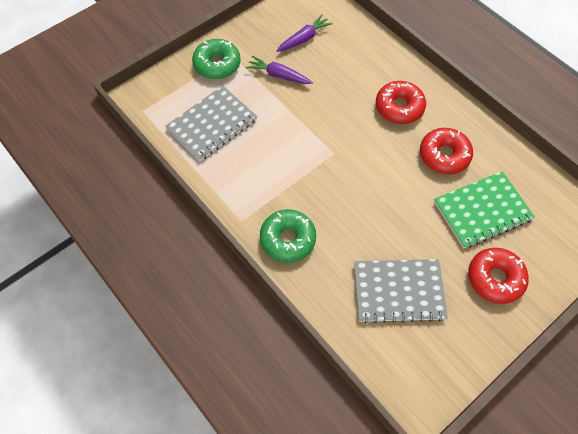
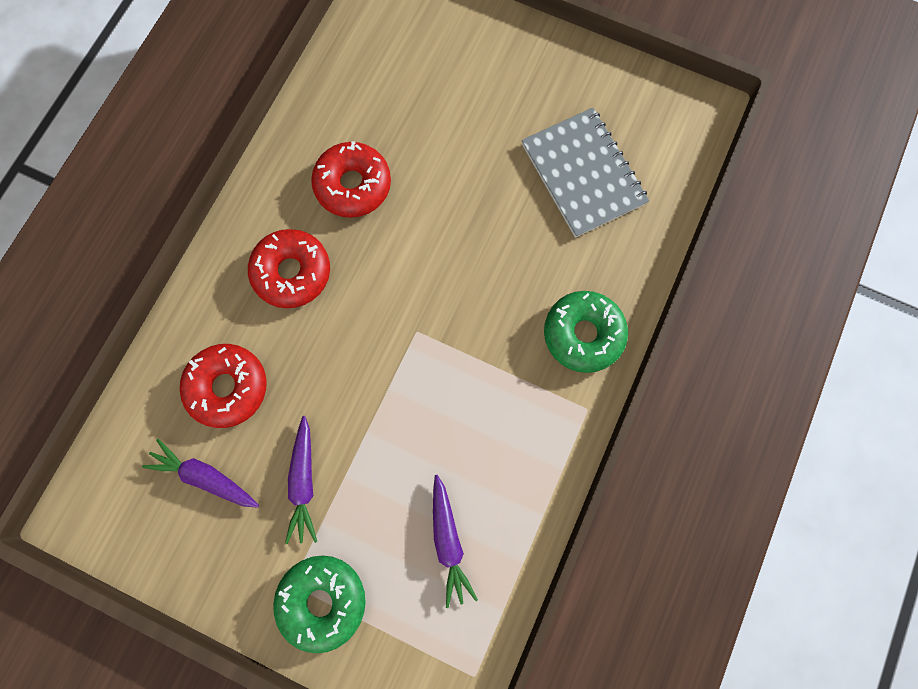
camera: 115 degrees left, 15 degrees up
grey notebook [166,86,257,161] -> purple carrot [433,475,478,608]
green notebook [434,171,535,249] -> none
red donut [468,248,529,304] -> red donut moved to [180,344,267,428]

